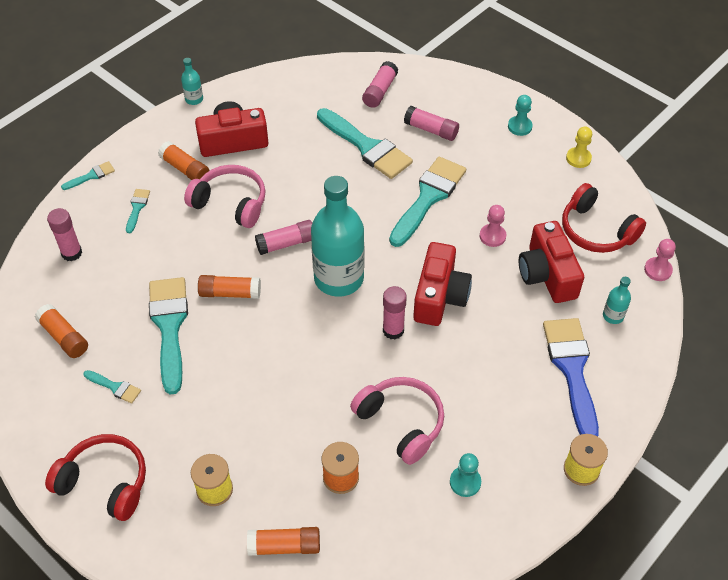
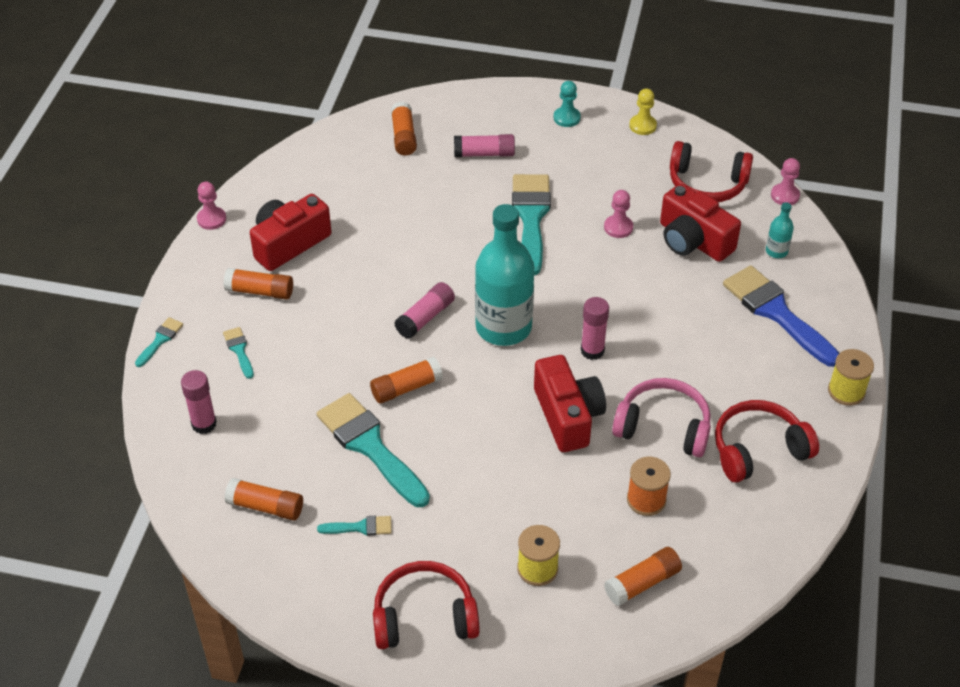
camera: 30 degrees left, 5 degrees down
turquoise bottle [181,58,203,105] -> pink pawn [197,182,226,230]
pink headphones [184,165,266,228] -> none
turquoise brush [317,108,413,179] -> none
pink glue stick [362,61,398,108] -> orange glue stick [391,101,417,156]
red camera [413,242,472,326] -> red camera moved to [534,355,606,452]
turquoise pawn [450,453,481,497] -> red headphones [715,400,819,482]

